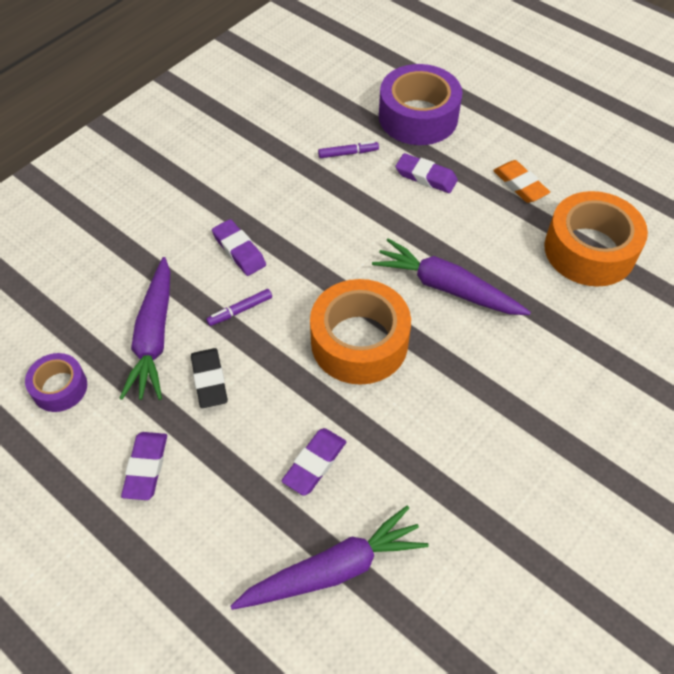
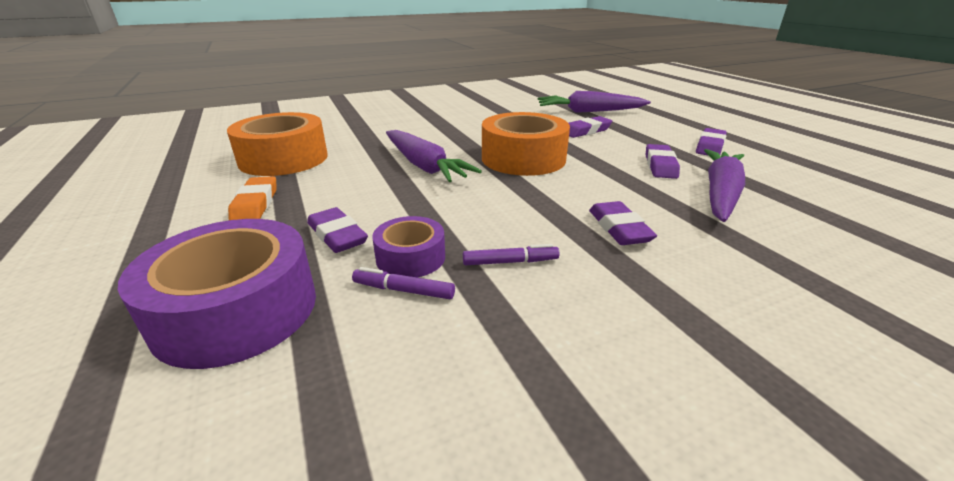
camera: 155 degrees left, 25 degrees down
purple tape [25,353,87,412] -> purple tape moved to [372,216,445,278]
black eraser [191,348,228,408] -> purple eraser [646,144,680,179]
purple marker [206,289,272,326] -> purple marker moved to [463,244,560,265]

